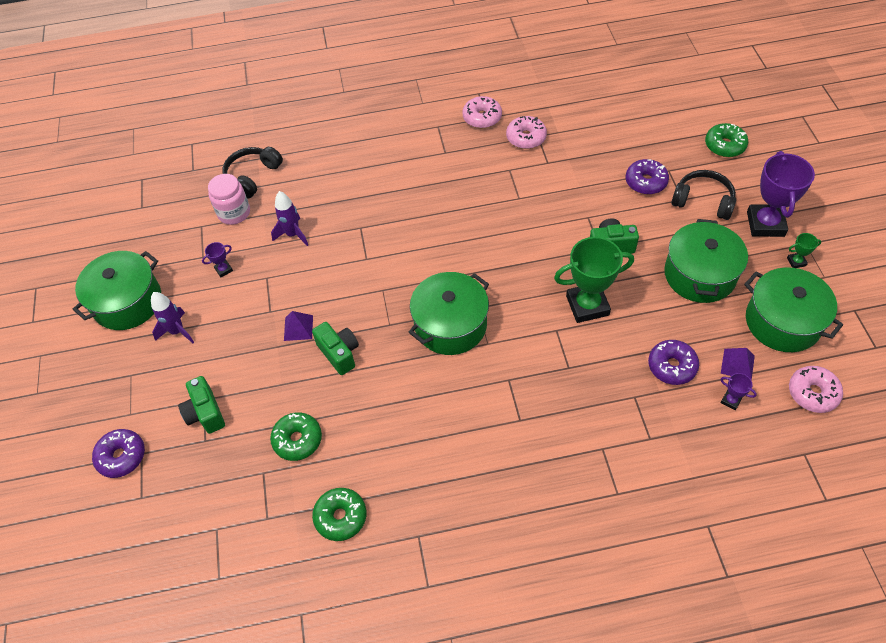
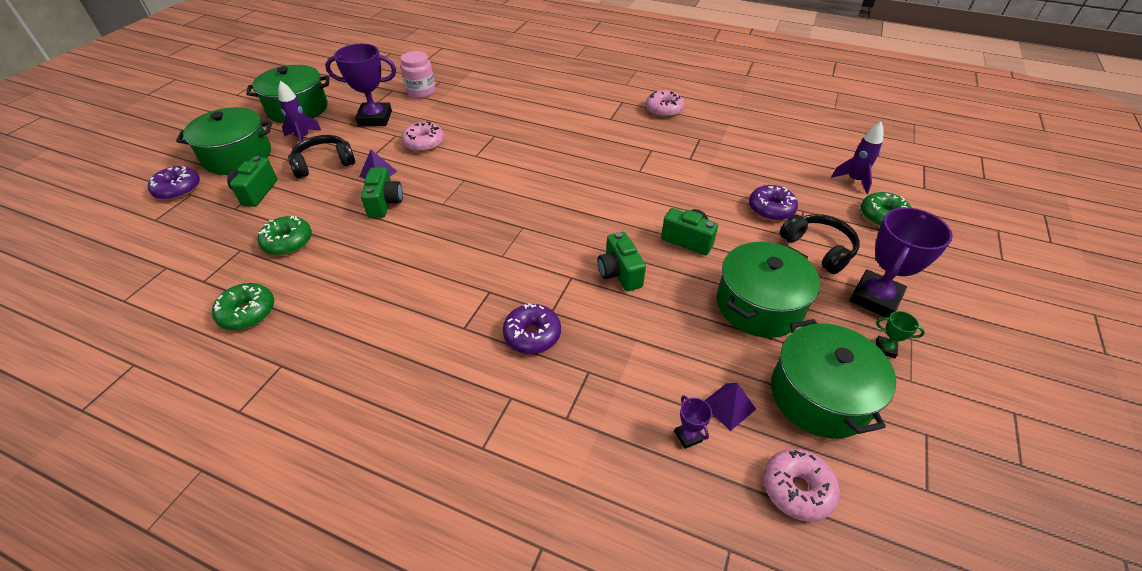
camera: 30 degrees right, 10 degrees down
purple trophy [202,242,233,277] -> purple trophy [325,44,396,126], size x2.34
black headphones [223,147,283,199] -> black headphones moved to [288,135,355,178]
purple rocket [271,191,308,246] -> purple rocket moved to [831,122,884,194]
green pot [409,272,489,355] -> green pot moved to [176,107,272,175]
pink donut [506,116,547,149] -> pink donut moved to [402,122,444,152]
green trophy [554,237,634,323] -> green camera [597,232,646,291]
purple donut [648,340,699,385] -> purple donut moved to [503,304,561,354]

